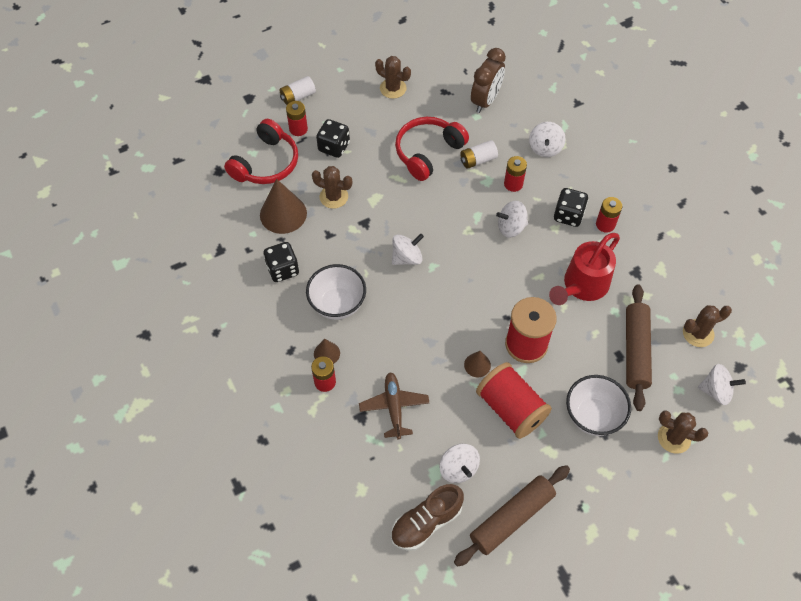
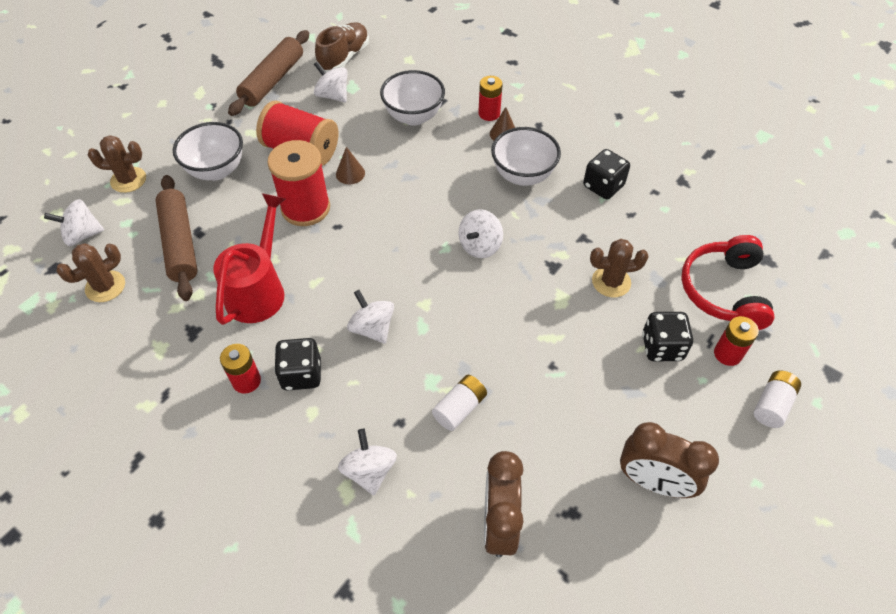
camera: 155 degrees right, 5 degrees down
brown cone [260,179,307,234] -> none
brown plane [359,372,429,439] -> white bowl [380,70,445,126]
brown cactus [375,56,411,99] -> brown clock [620,422,719,498]
red headphones [395,117,469,181] -> none
white spinning top [496,201,528,238] -> white spinning top turned 90 degrees counterclockwise [347,290,394,344]
red battery [504,156,527,192] -> none

